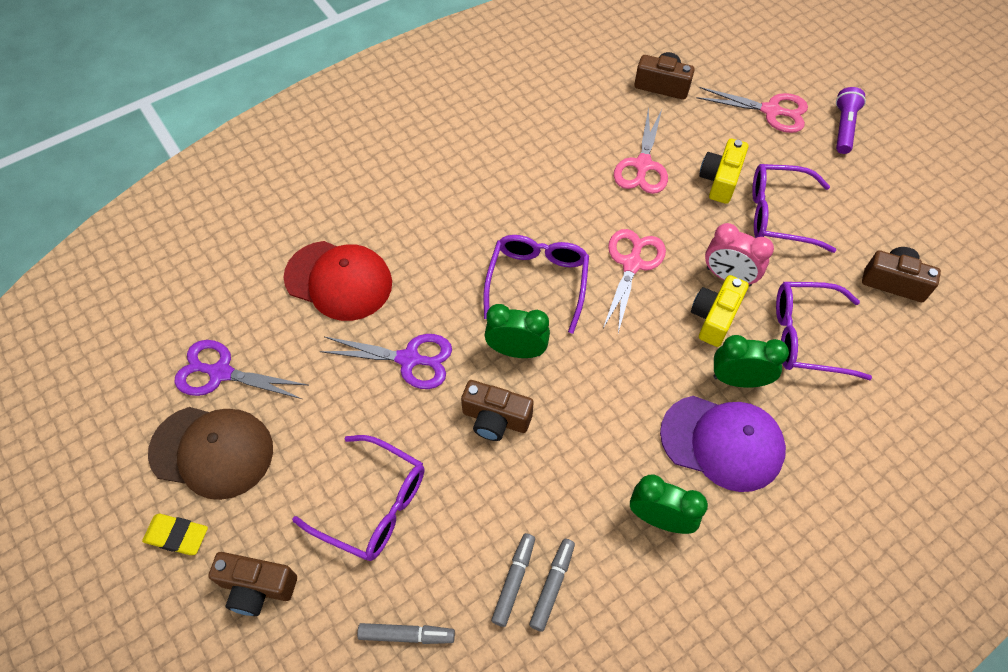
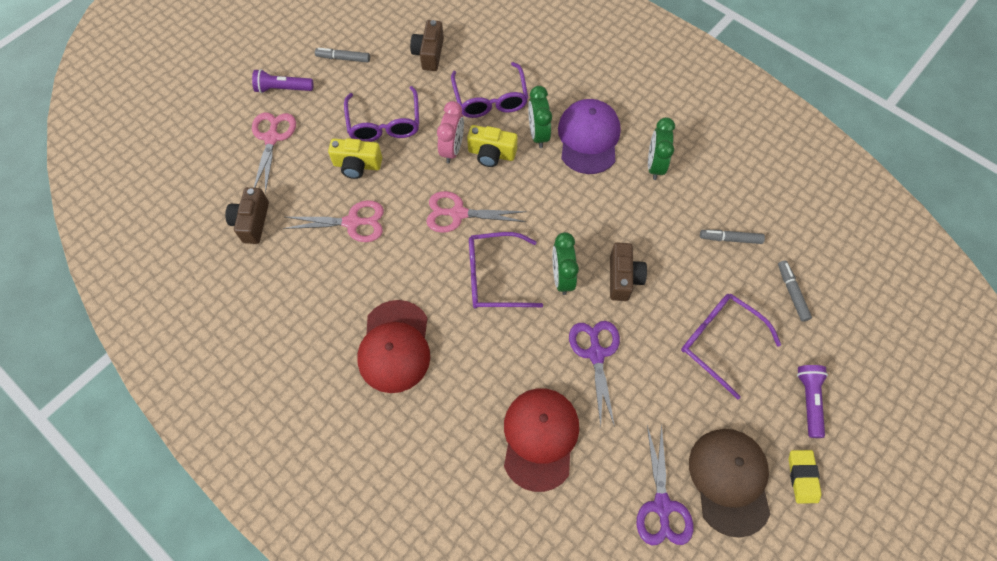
camera: 105 degrees left, 5 degrees up
brown camera [209,552,297,616] -> purple flashlight [797,365,828,438]
purple glasses [292,435,424,561] -> purple glasses turned 60 degrees counterclockwise [681,293,781,400]
grey marker [529,539,575,632] -> grey marker moved to [315,48,370,63]
none -> red cap [357,300,430,393]

